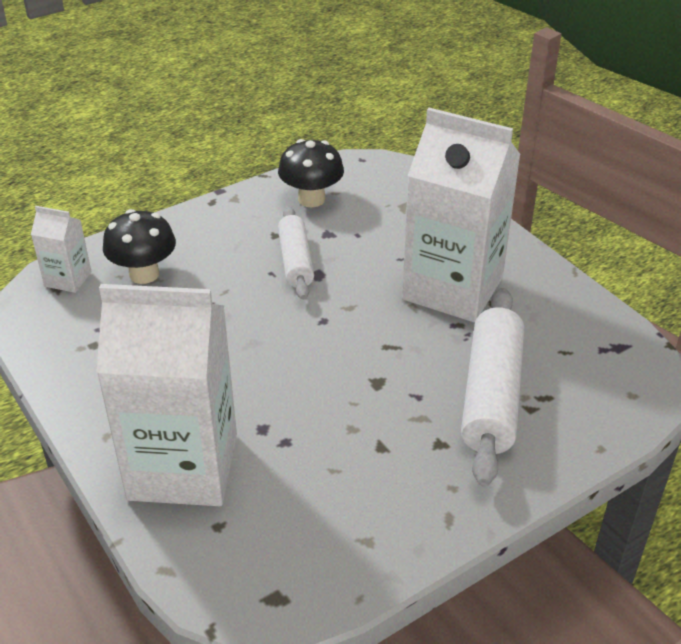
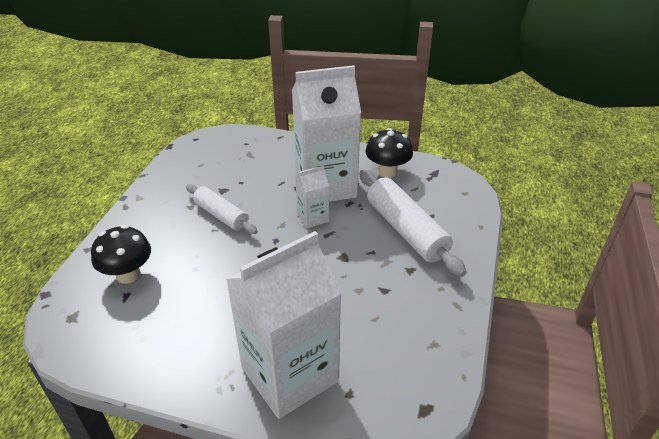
camera: 40 degrees left, 0 degrees up
white carton [31,206,92,293] -> white carton moved to [295,166,329,228]
black mushroom [278,139,344,207] -> black mushroom moved to [365,128,413,178]

